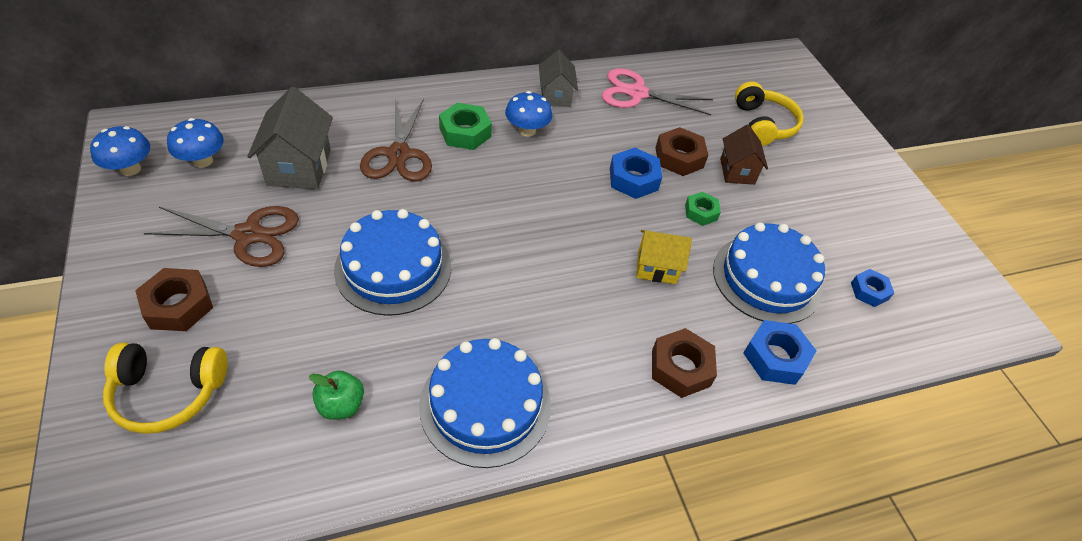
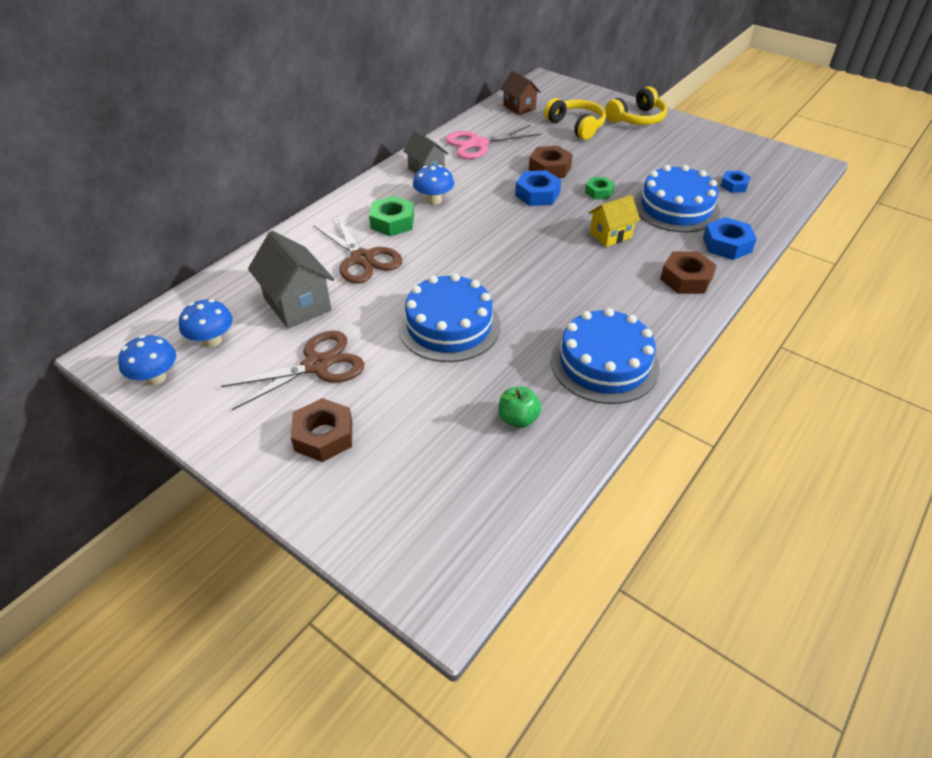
camera: 30 degrees left, 5 degrees down
yellow headphones [103,343,227,434] -> yellow headphones moved to [605,87,667,125]
brown house [720,124,768,185] -> brown house moved to [501,71,540,115]

